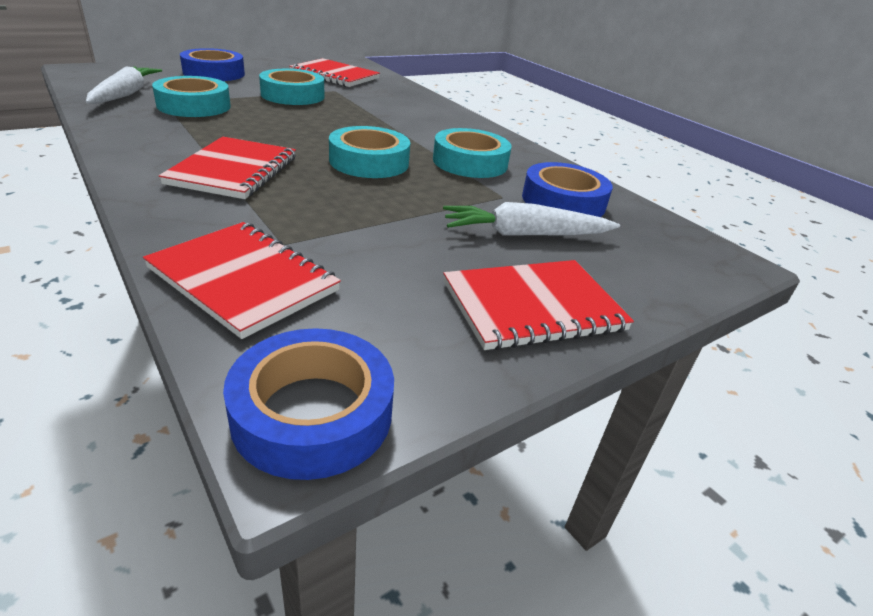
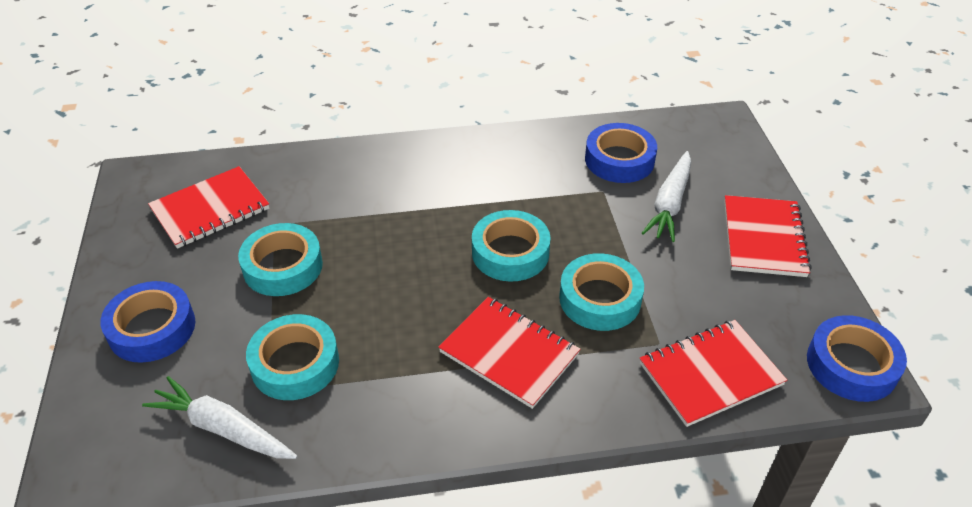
camera: 60 degrees left, 10 degrees up
turquoise tape [433,128,511,178] -> turquoise tape moved to [559,253,644,331]

